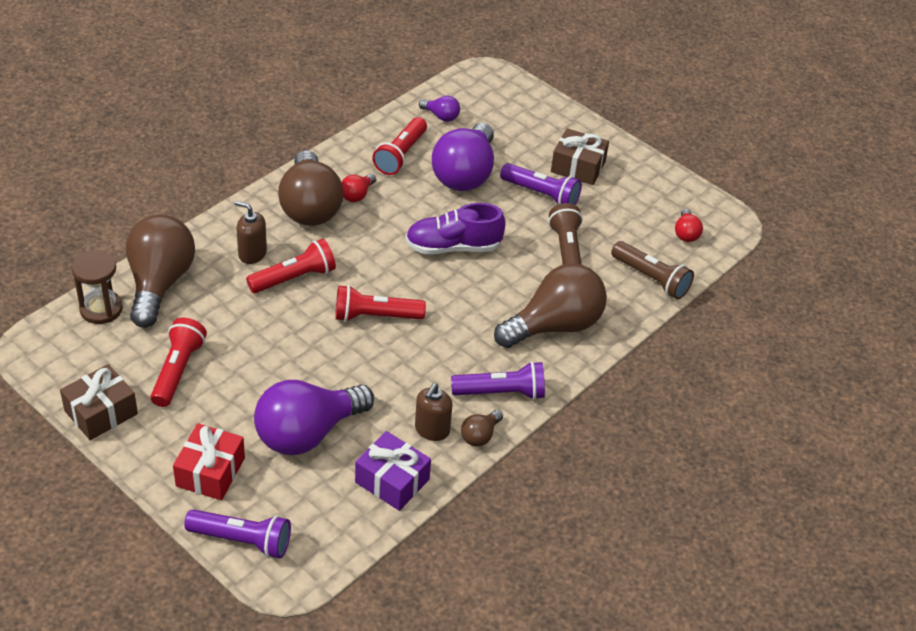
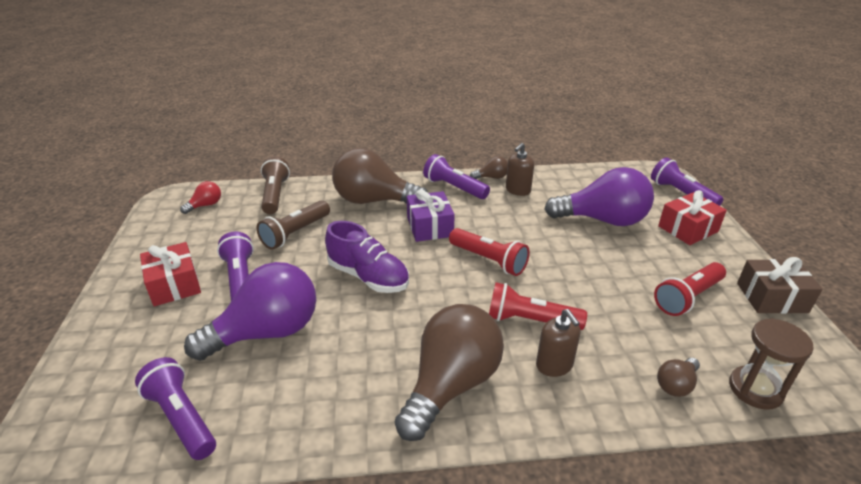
camera: 135 degrees left, 10 degrees down
brown light bulb [126,214,195,328] -> brown light bulb [657,358,700,397], size x0.44
red light bulb [341,174,376,202] -> none
purple gift [355,431,431,511] -> purple gift moved to [407,190,455,242]
red flashlight [372,117,427,175] -> none
brown soap dispenser [415,383,453,441] -> brown soap dispenser turned 150 degrees clockwise [506,143,534,196]
purple light bulb [419,96,460,122] -> purple flashlight [135,357,216,460]
brown gift [551,128,609,185] -> red gift [140,242,201,306]

